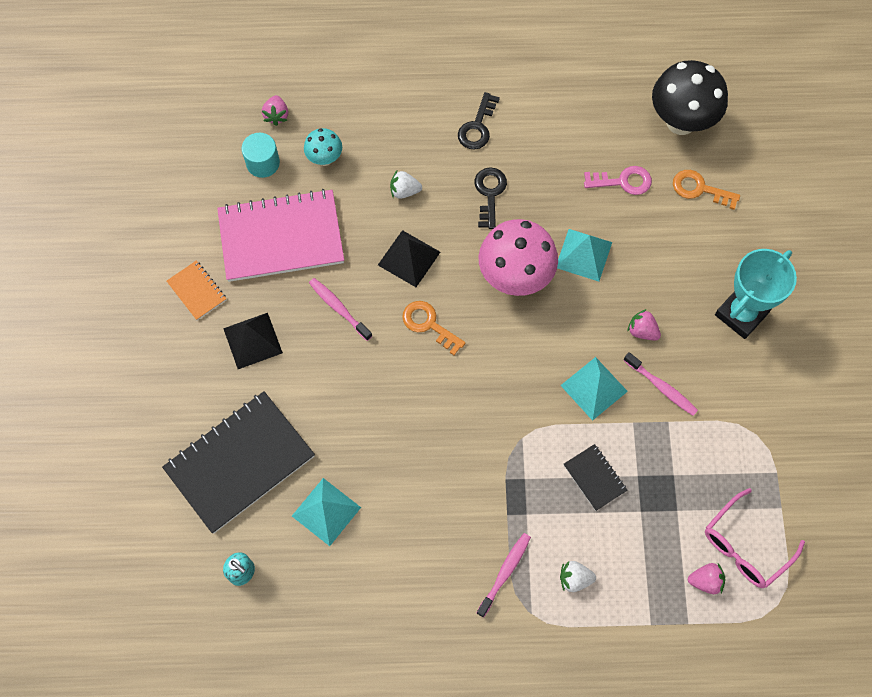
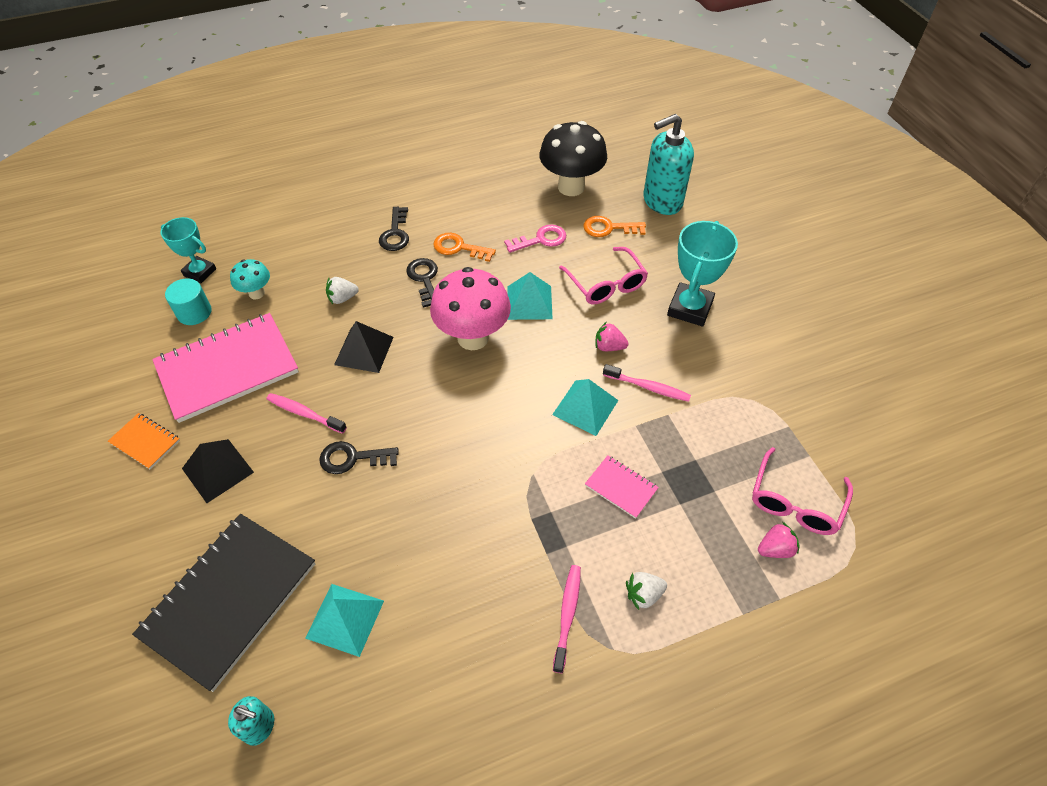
camera: 20 degrees left, 15 degrees down
pink strawberry [262,95,288,126] -> turquoise trophy [160,217,216,284]
orange key [402,301,466,355] -> orange key moved to [433,233,496,262]
black notebook [564,444,627,511] -> pink notebook [585,455,659,519]
none -> black key [319,441,399,474]
none -> pink glasses [559,247,648,304]
none -> turquoise soap dispenser [643,114,694,215]

